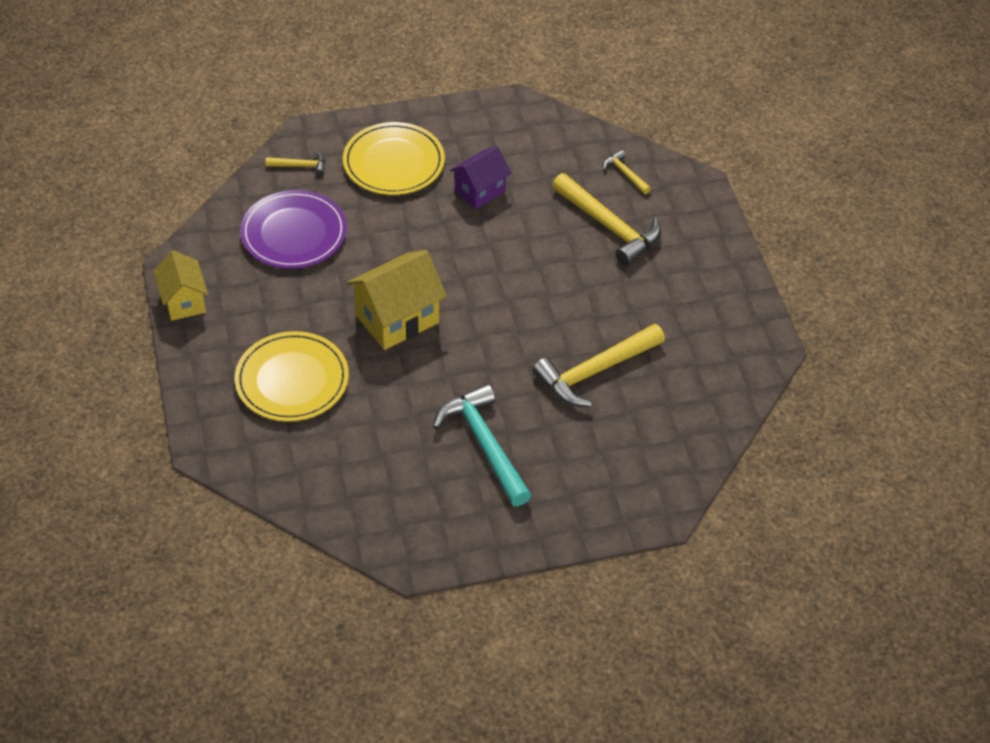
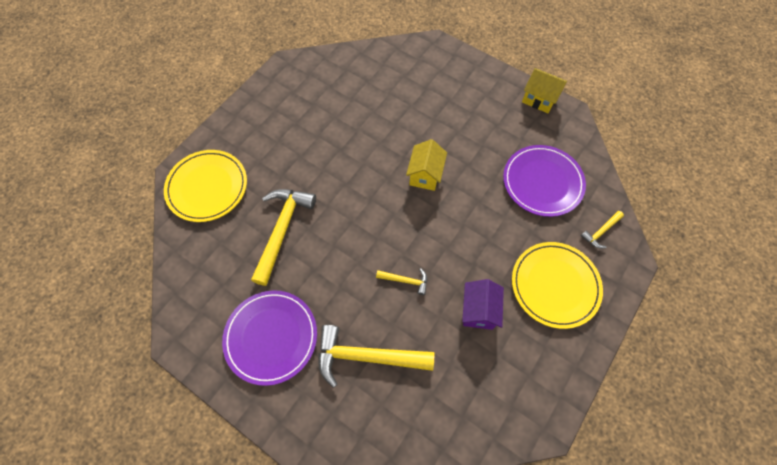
camera: 140 degrees right, 15 degrees up
yellow plate [235,331,349,422] -> yellow plate moved to [164,150,247,222]
yellow house [346,250,447,350] -> yellow house [406,139,447,191], size x0.65
turquoise hammer [433,383,531,506] -> none
yellow hammer [603,150,651,194] -> yellow hammer moved to [376,269,427,295]
none -> purple plate [222,290,317,386]

